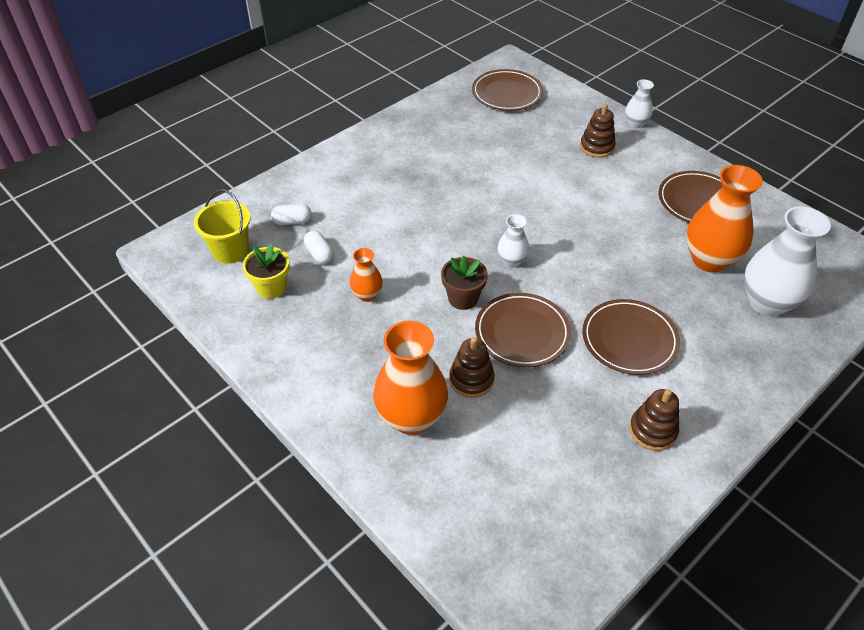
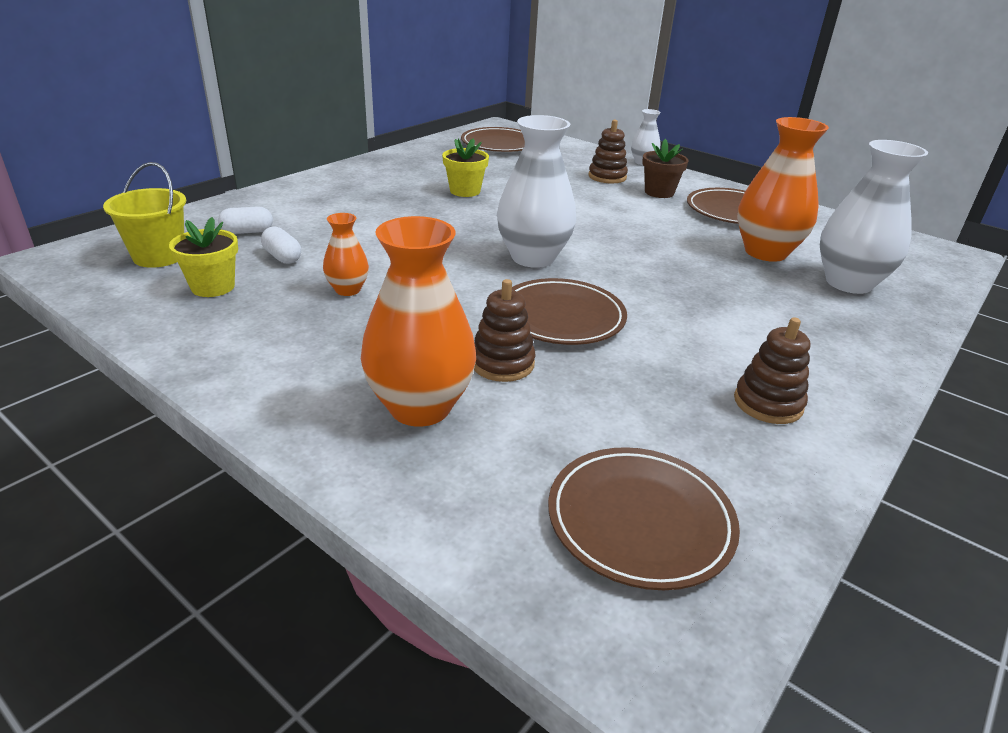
camera: 10 degrees left, 15 degrees down
brown flower pot [441,256,488,310] -> brown flower pot moved to [642,139,689,198]
white vase [498,214,529,268] -> white vase [497,115,576,268], size x1.95
brown plate [582,299,680,375] -> brown plate moved to [548,447,740,590]
none -> yellow flower pot [442,138,489,197]

